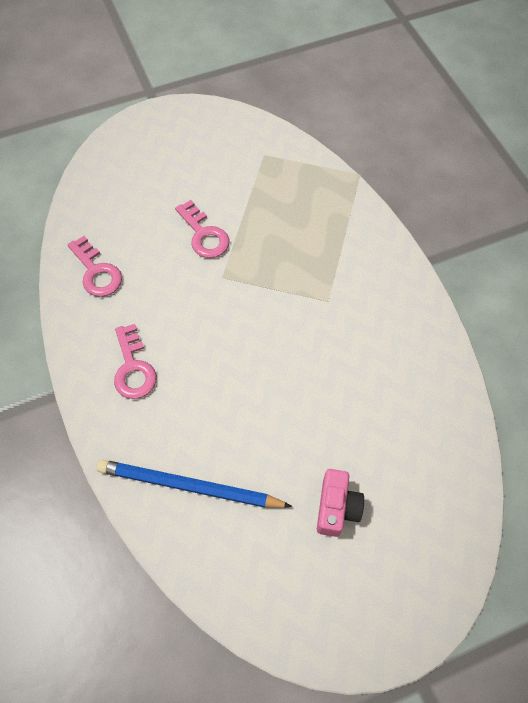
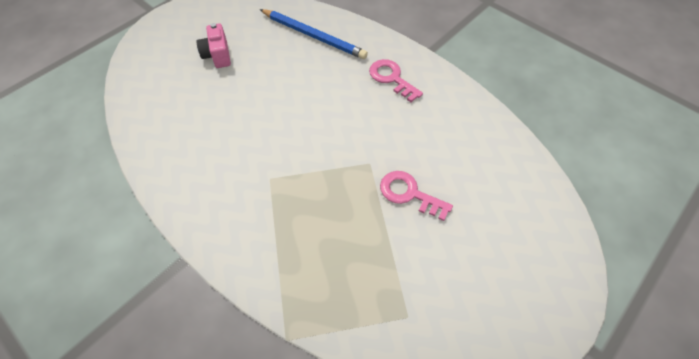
camera: 155 degrees right, 5 degrees down
pink key [67,236,122,297] -> none
blue pencil [97,459,292,508] -> blue pencil turned 45 degrees clockwise [259,9,368,59]

